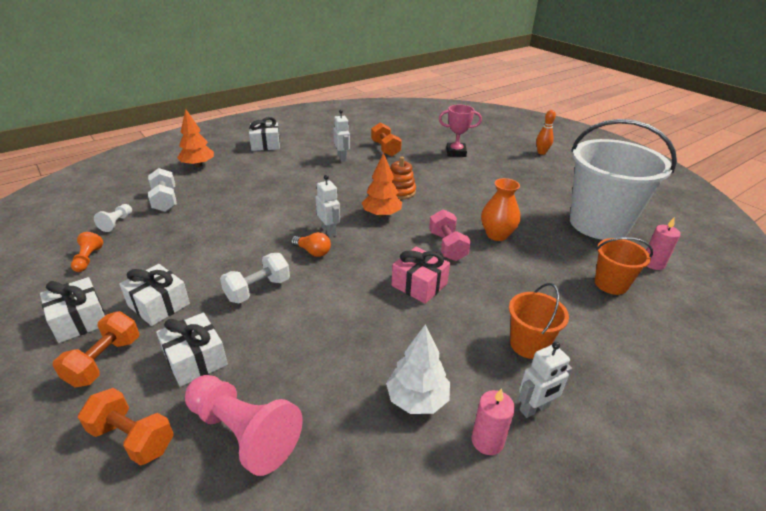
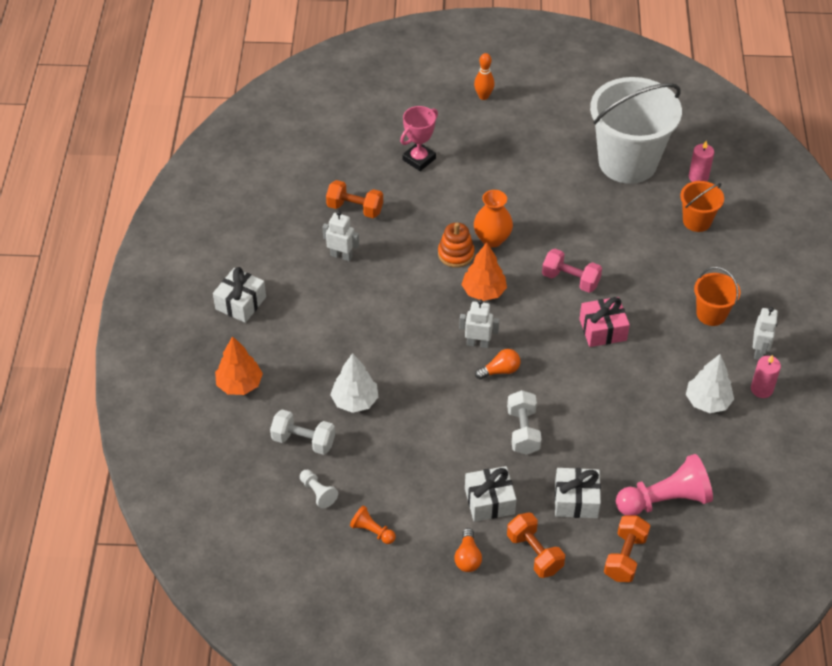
camera: 50 degrees left, 15 degrees up
white gift [40,277,105,343] -> orange light bulb [454,528,482,572]
orange dumbbell [78,388,174,466] -> orange dumbbell turned 45 degrees counterclockwise [604,516,650,582]
orange vase [481,178,520,241] -> orange vase moved to [474,190,513,248]
none -> white tree [330,353,378,413]

